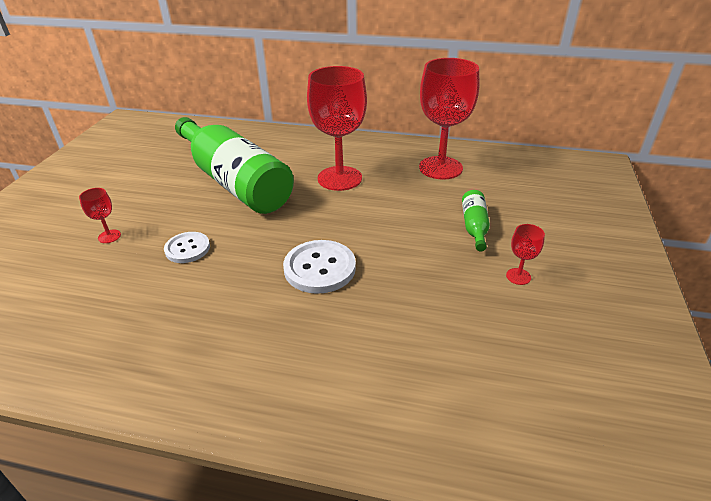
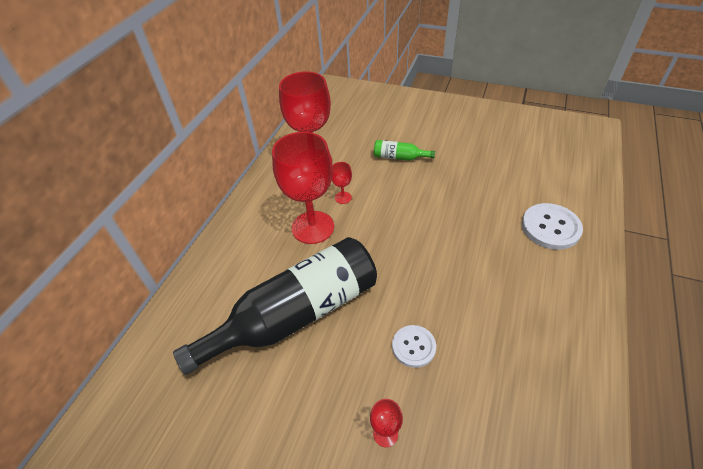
camera: 80 degrees left, 10 degrees up
green bottle [175,117,294,214] -> black bottle [173,237,377,375]
white button [283,240,356,294] -> white button moved to [522,203,583,250]
red goblet [506,224,545,285] -> red goblet moved to [332,162,352,204]

